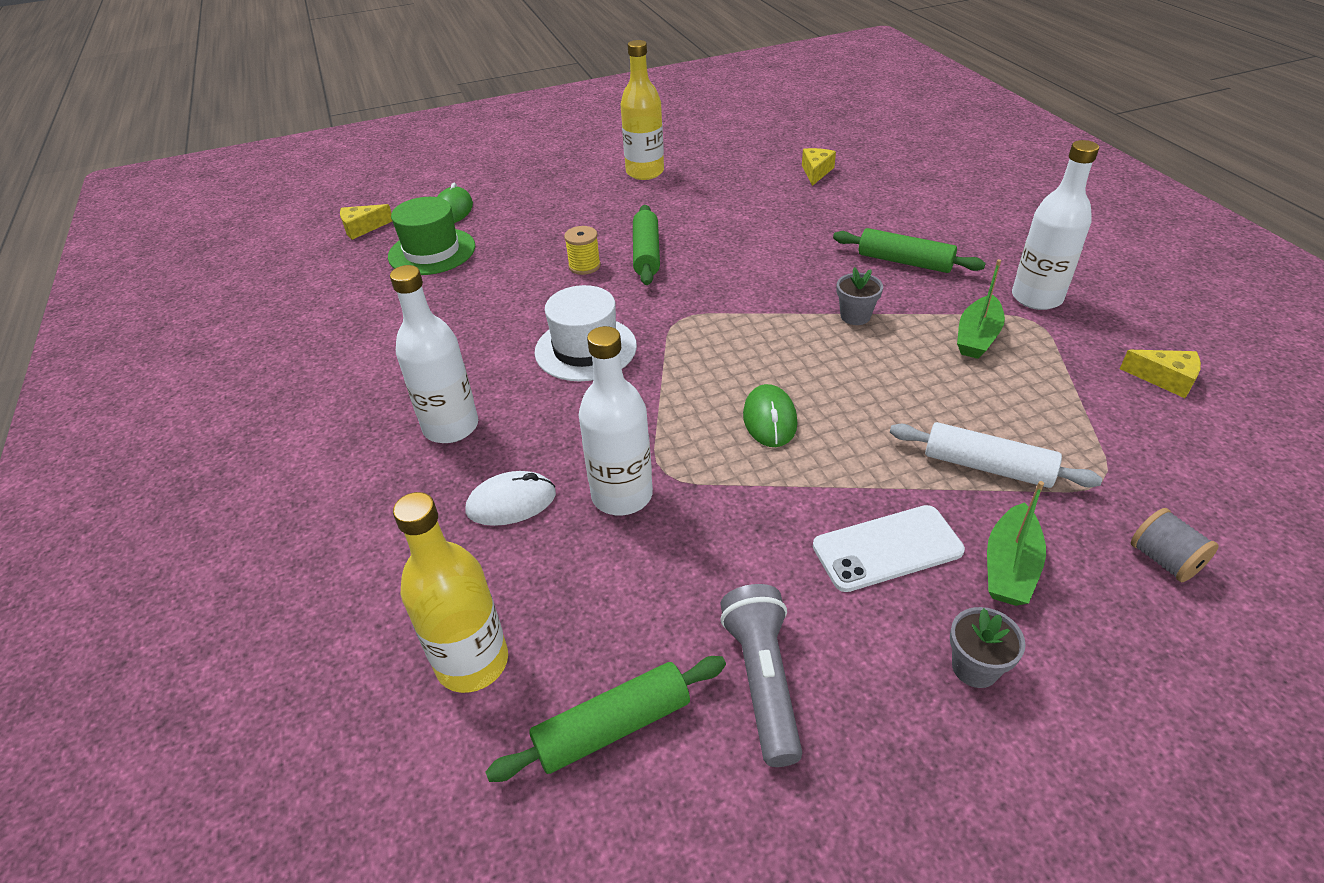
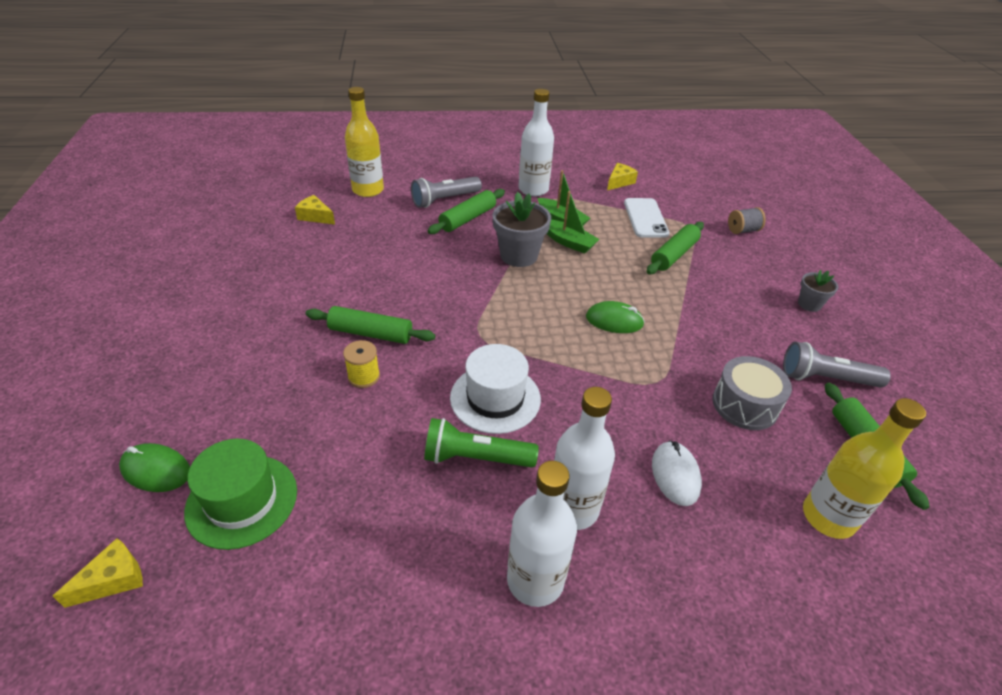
camera: 80 degrees left, 0 degrees up
yellow cheese [340,204,392,240] -> yellow cheese turned 120 degrees counterclockwise [53,538,143,608]
white bottle [578,326,653,515] -> white bottle moved to [507,461,577,607]
yellow bottle [620,40,664,180] -> yellow bottle moved to [345,87,384,197]
white phone [813,505,965,592] -> white phone moved to [624,198,670,238]
grey flower pot [836,267,883,325] -> grey flower pot [493,192,551,267], size x1.78
white rolling pin [890,422,1102,488] -> green rolling pin [647,222,704,274]
green boat [987,481,1046,606] -> green boat moved to [547,191,600,254]
none -> grey flashlight [411,177,482,208]
none -> green flashlight [424,418,539,468]
none -> grey drum [712,356,792,430]

